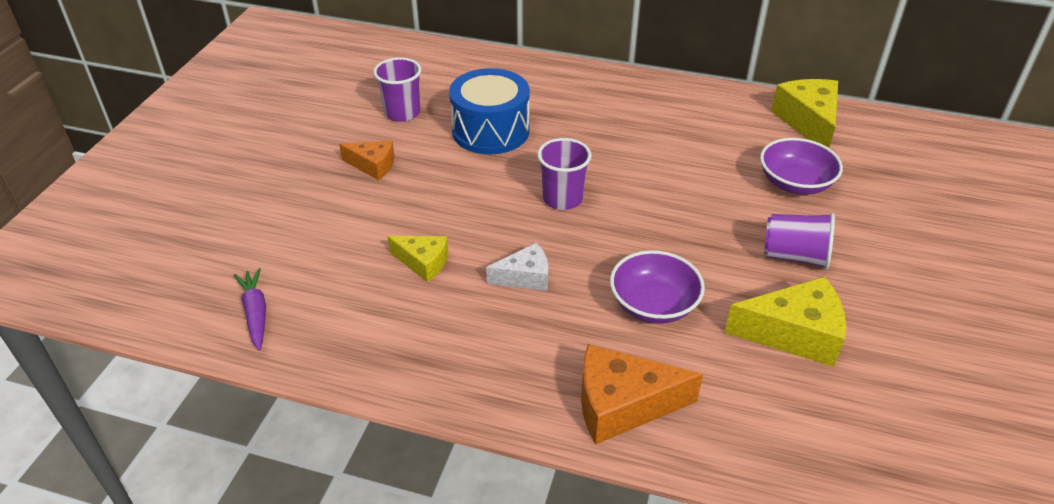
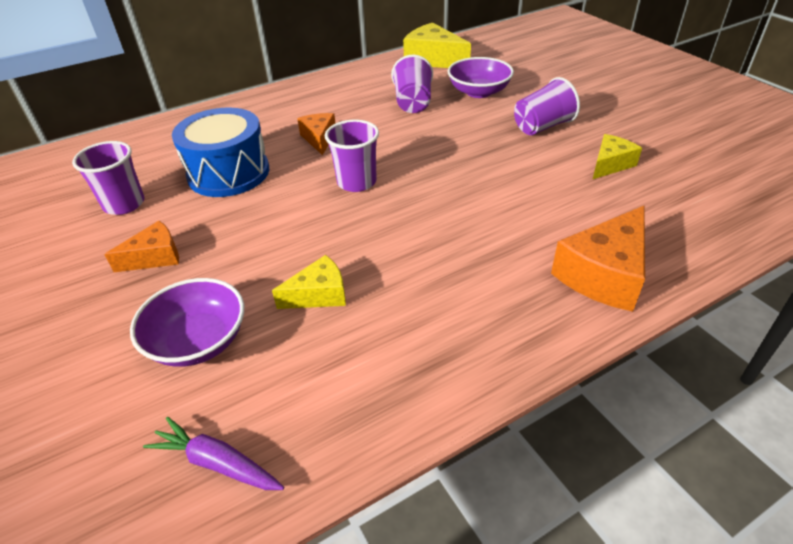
camera: 45 degrees left, 0 degrees up
white cheese [486,243,549,291] -> none
purple bowl [610,250,705,324] -> purple bowl moved to [130,278,244,367]
yellow cheese [724,277,846,367] -> yellow cheese [593,134,642,179], size x0.60
none -> orange cheese [297,113,335,155]
none -> purple cup [391,55,433,113]

